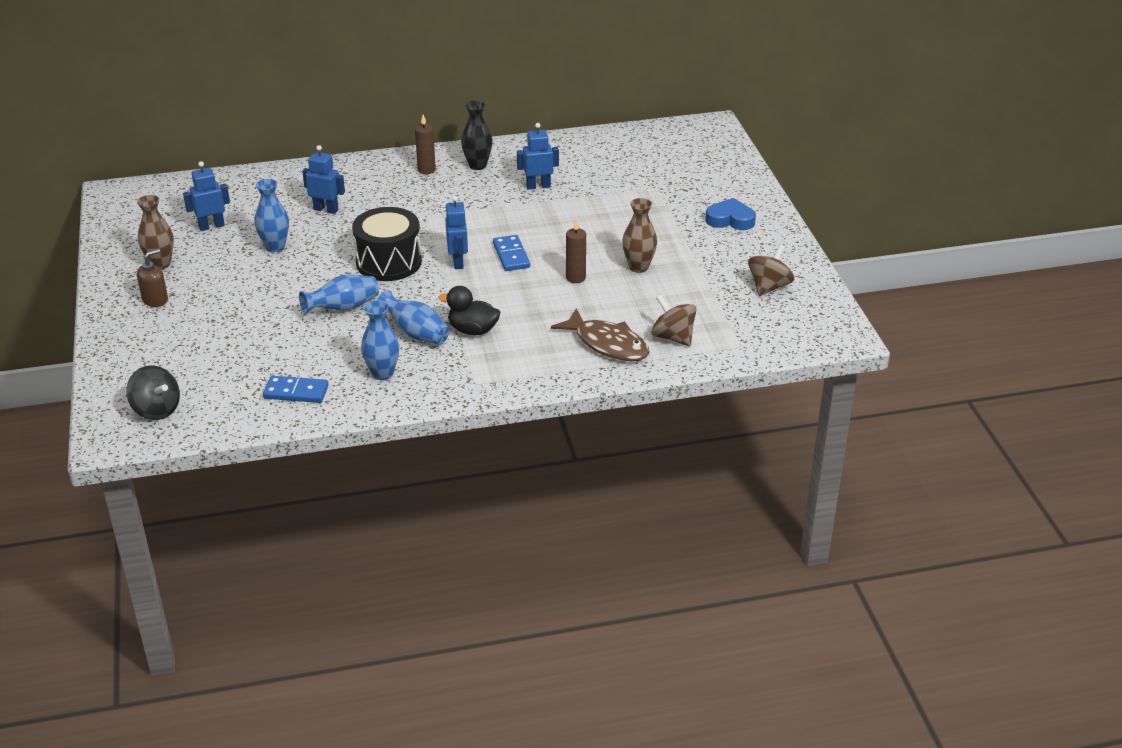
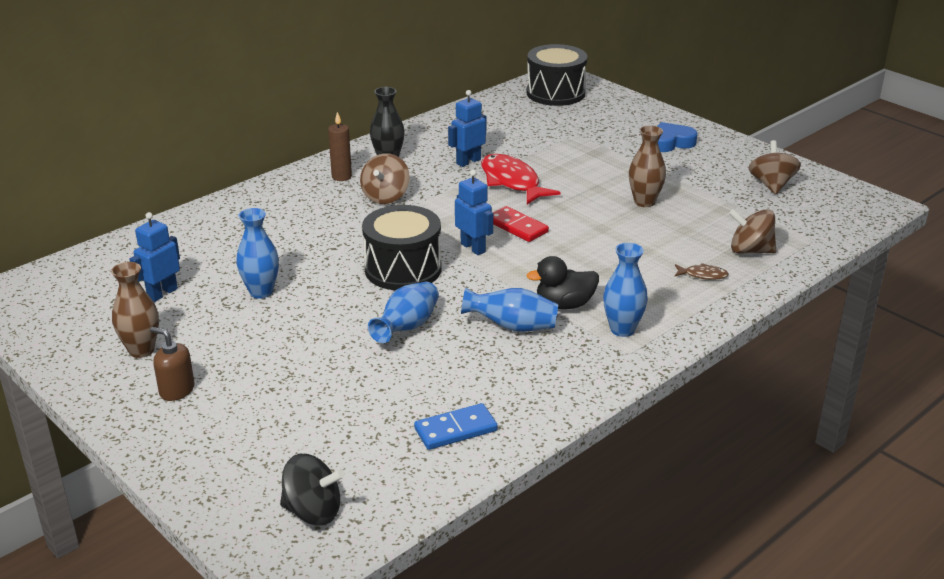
camera: 30 degrees left, 5 degrees down
brown soap dispenser [137,249,168,307] -> brown soap dispenser turned 75 degrees counterclockwise [150,327,194,401]
blue robot [302,145,345,214] -> none
blue vase [361,301,399,380] -> blue vase moved to [603,243,648,337]
blue domino [493,235,530,271] -> red domino [493,206,549,242]
brown fish [551,309,650,361] -> brown fish [675,263,729,280], size x0.46
brown candle [566,219,586,283] -> none
none -> brown spinning top [360,153,410,204]
none -> red fish [481,154,561,205]
none -> black drum [526,44,587,106]

